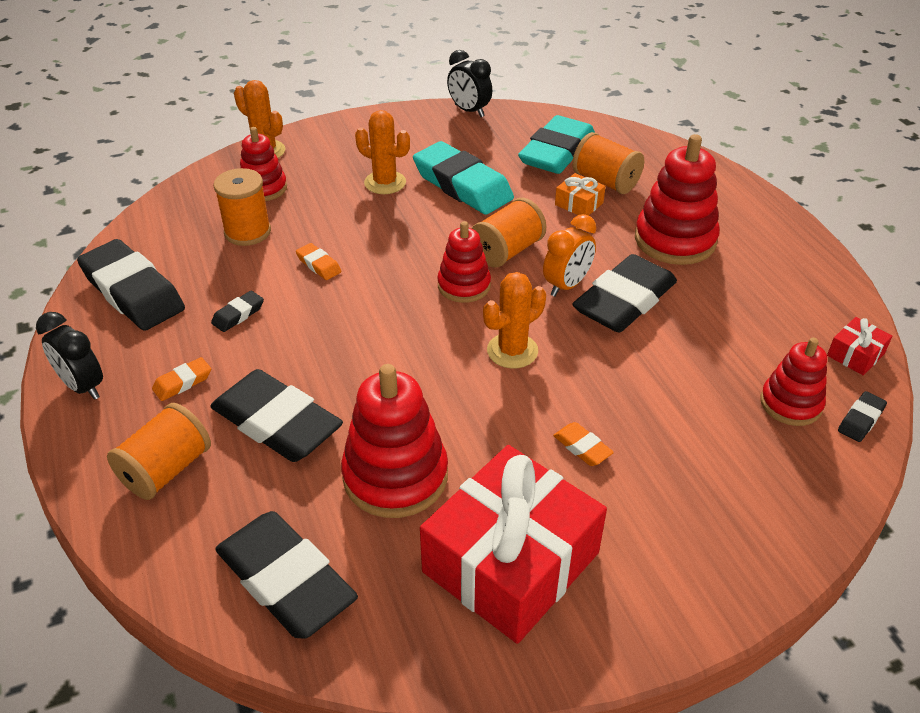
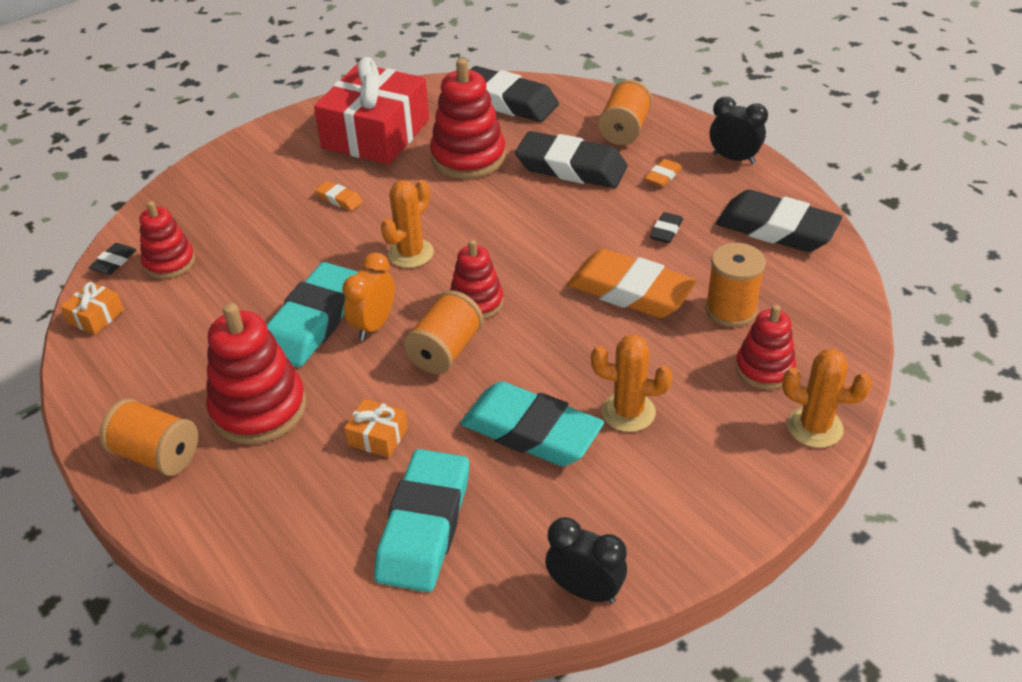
camera: 165 degrees right, 0 degrees up
orange eraser [296,243,341,280] -> orange eraser [567,249,697,318], size x2.34
orange spool [572,132,644,194] -> orange spool moved to [99,398,198,476]
black eraser [572,254,677,333] -> turquoise eraser [267,262,358,367]
red gift [827,317,892,375] -> orange gift [60,282,124,335]

